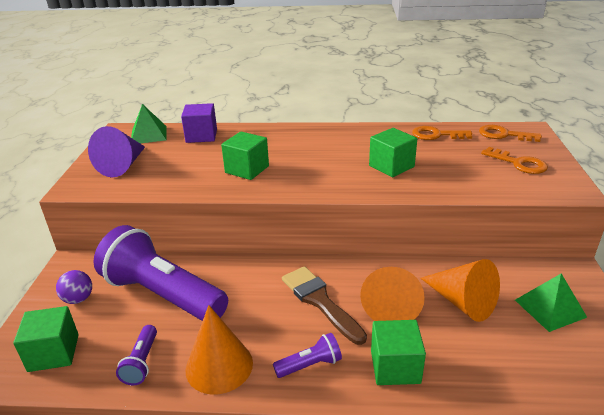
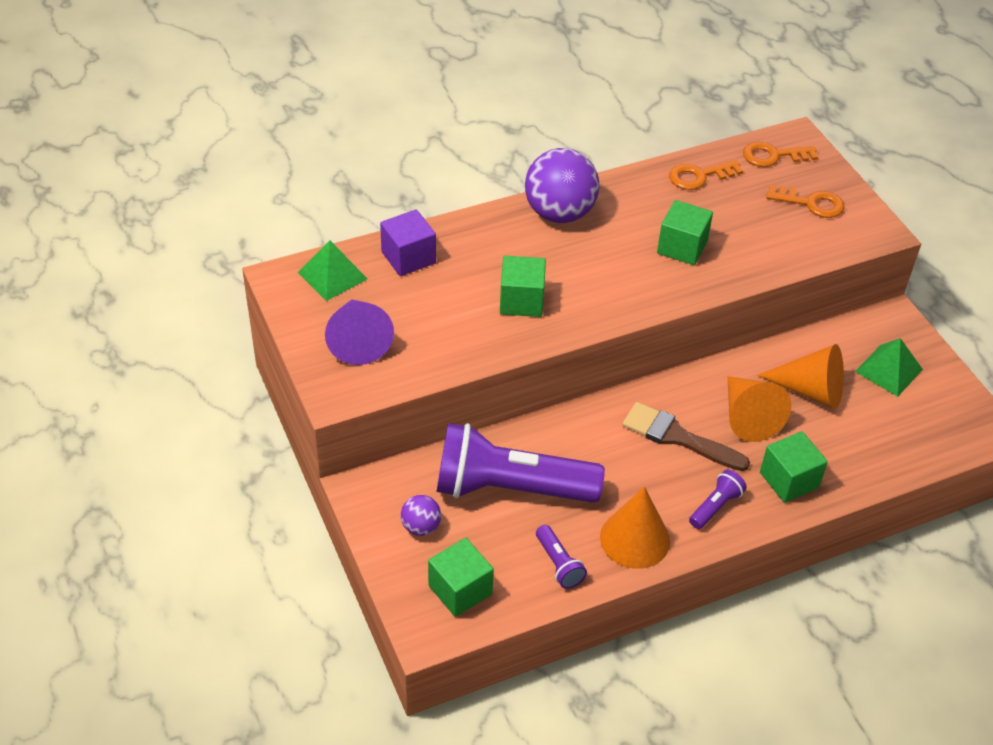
camera: 30 degrees left, 15 degrees up
none -> purple ball [525,148,599,223]

